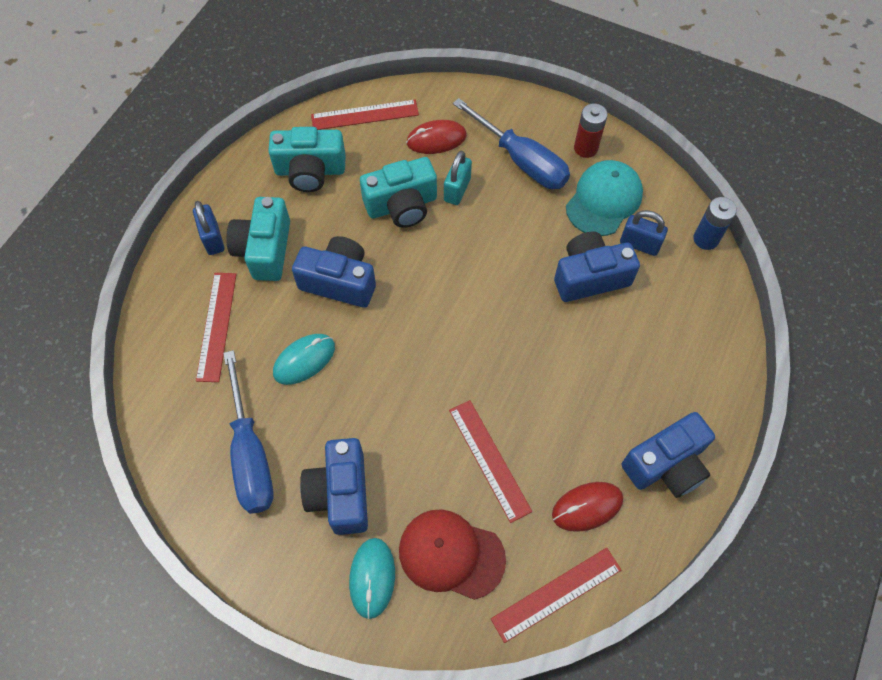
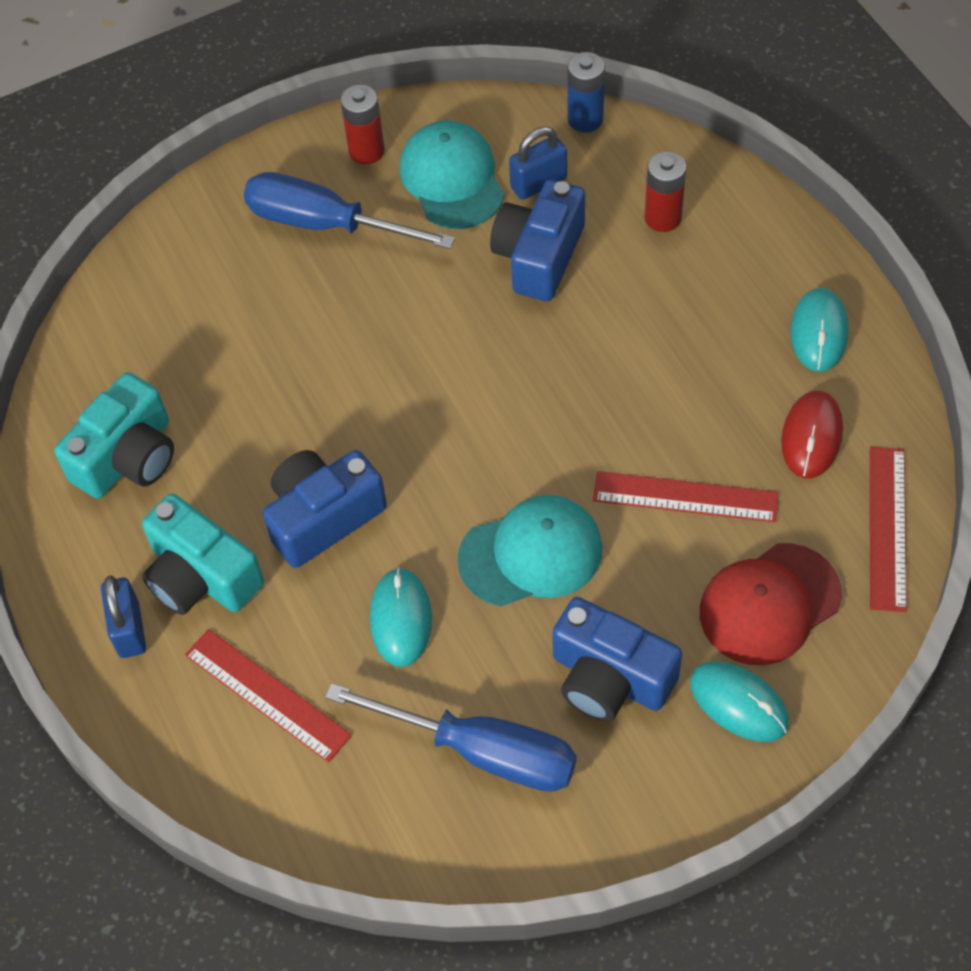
camera: 50 degrees left, 5 degrees down
blue padlock [193,201,224,255] -> blue padlock turned 60 degrees clockwise [101,575,146,658]
red ruler [311,100,419,130] -> none
turquoise camera [360,157,437,228] -> none
red mouse [406,120,467,154] -> none
turquoise padlock [444,151,472,205] -> none
blue screwdriver [453,98,570,189] -> blue screwdriver turned 150 degrees counterclockwise [244,172,455,249]
blue camera [622,412,715,498] -> turquoise mouse [791,288,849,372]
none -> turquoise cap [457,495,603,606]
none -> red battery [644,151,686,232]

